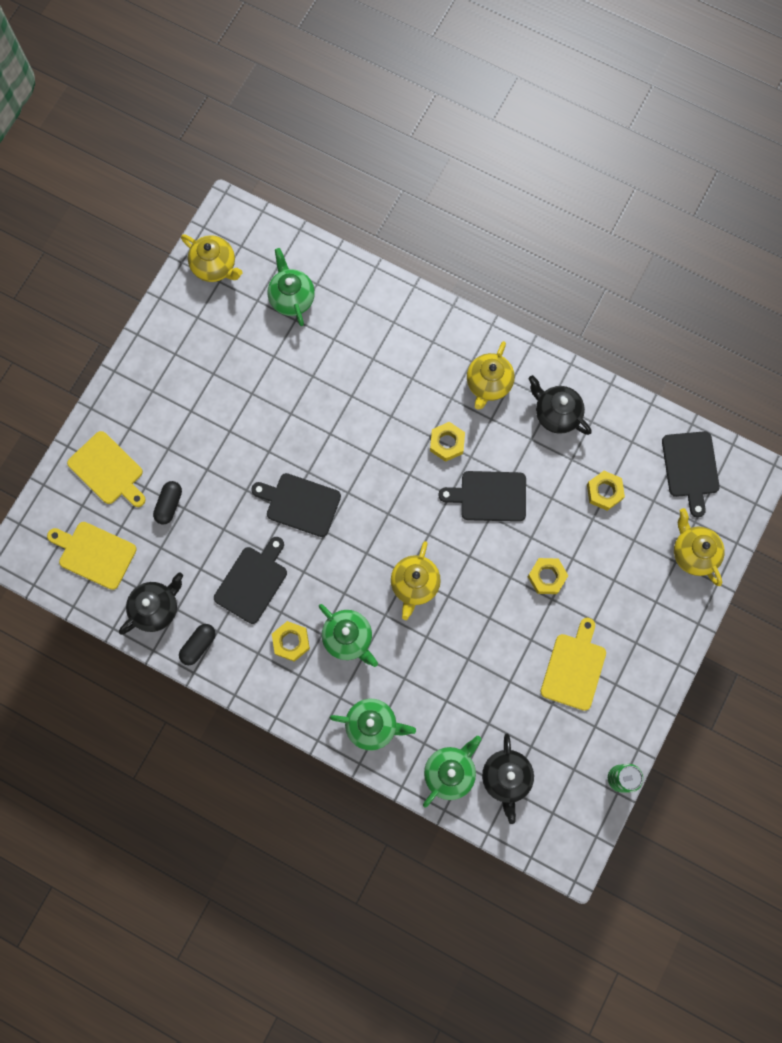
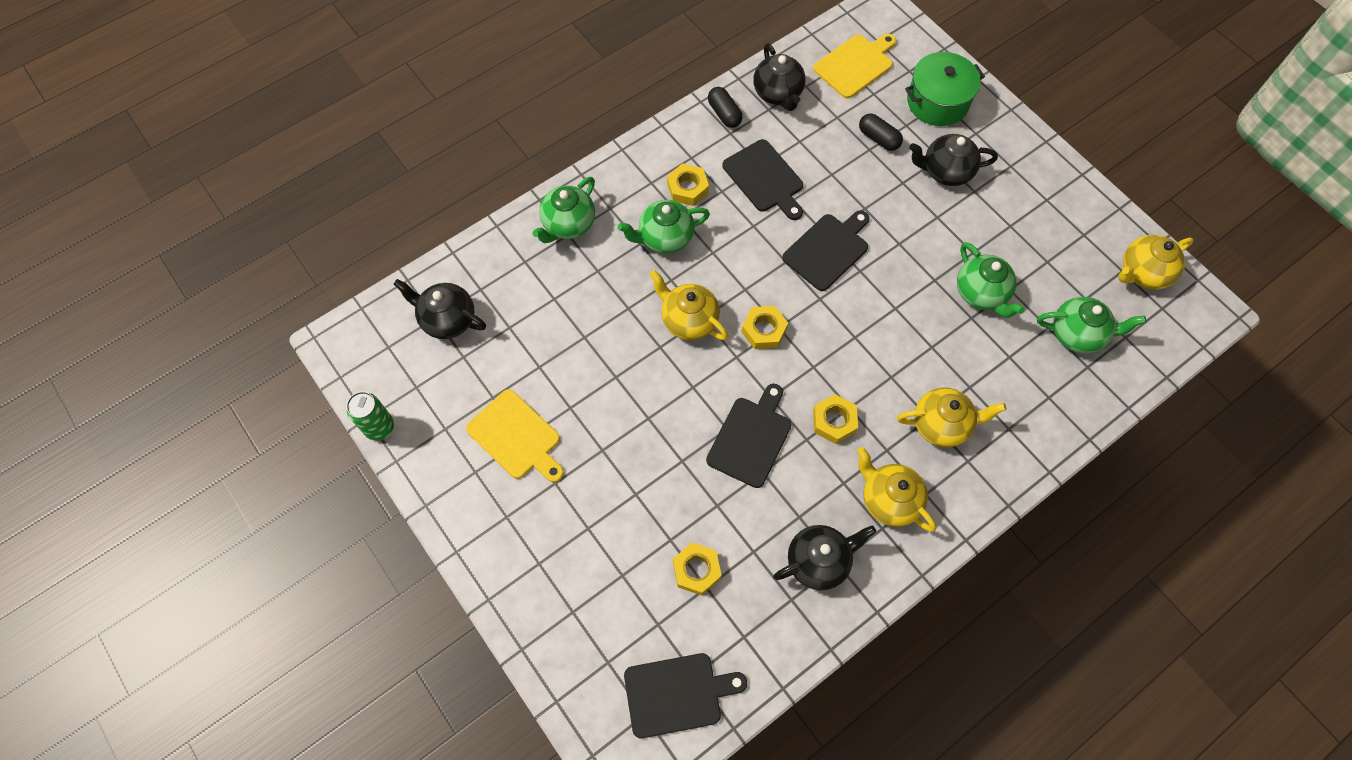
camera: 115 degrees right, 10 degrees down
yellow cutting board [67,431,146,507] -> green pot [905,52,985,126]
green teapot [423,735,482,807] -> green teapot moved to [957,242,1025,318]
yellow nut [528,558,568,594] -> yellow nut moved to [741,306,788,349]
black cutting board [662,431,720,518] -> black cutting board turned 150 degrees clockwise [624,653,747,738]
yellow teapot [674,508,725,586] -> yellow teapot moved to [897,387,1007,448]
none -> black teapot [909,134,998,186]

